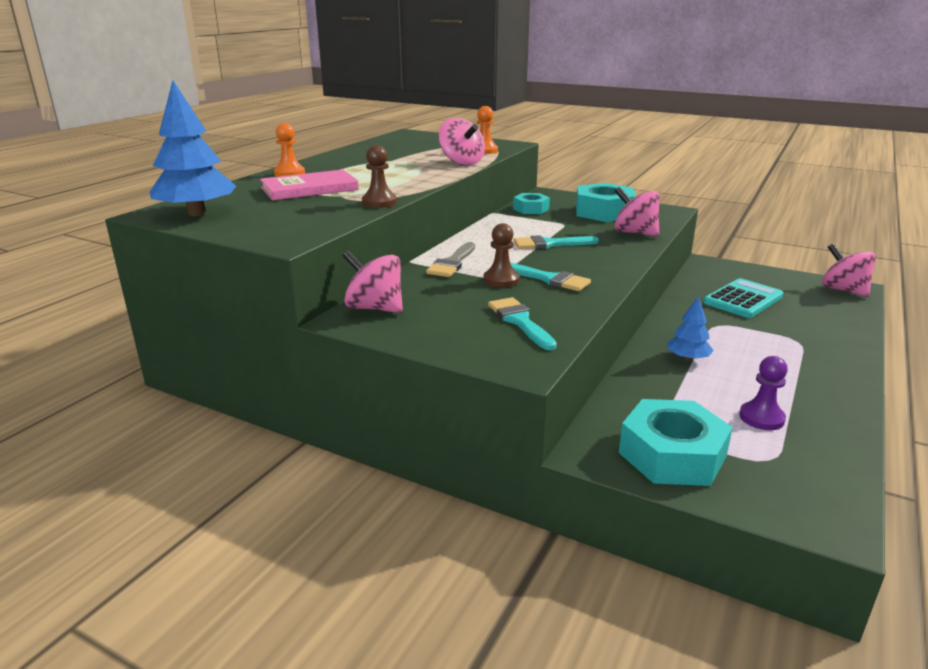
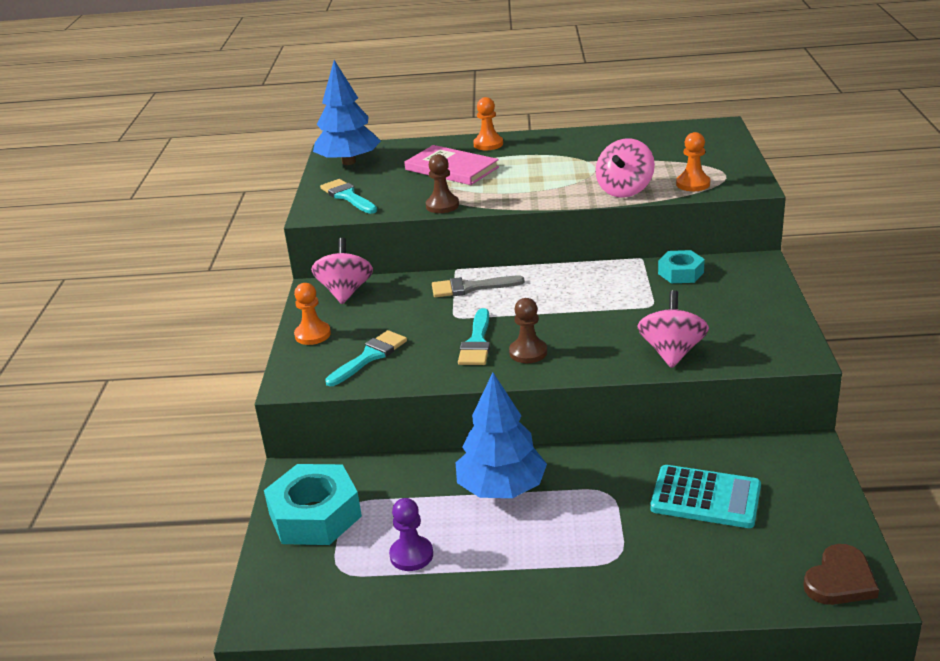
camera: 65 degrees right, 5 degrees up
brown pawn [483,223,519,287] -> brown pawn moved to [509,298,547,363]
turquoise brush [514,235,599,249] -> turquoise brush moved to [320,179,377,214]
turquoise nut [576,183,636,222] -> none
blue tree [668,296,714,361] -> blue tree [456,373,547,498], size x1.85
pink spinning top [822,243,876,297] -> brown heart [803,544,879,605]
none -> orange pawn [294,283,331,345]

